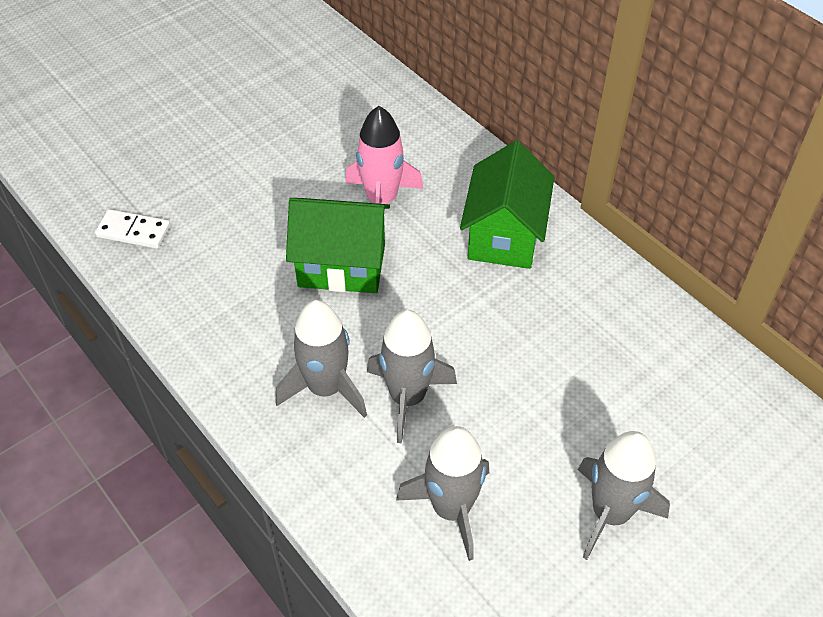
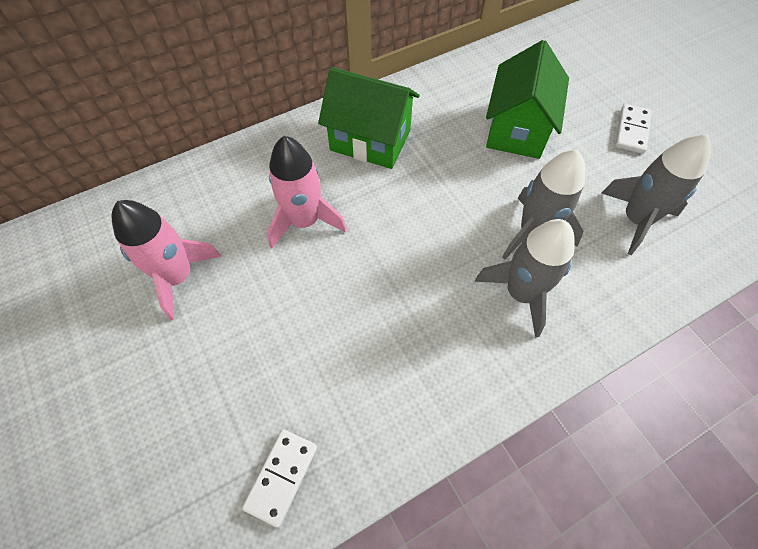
camera: 80 degrees left, 10 degrees up
green house [286,198,390,293] -> green house moved to [486,40,569,159]
grey rocket [578,431,670,560] -> white domino [615,104,652,154]
none -> pink rocket [112,200,222,320]

